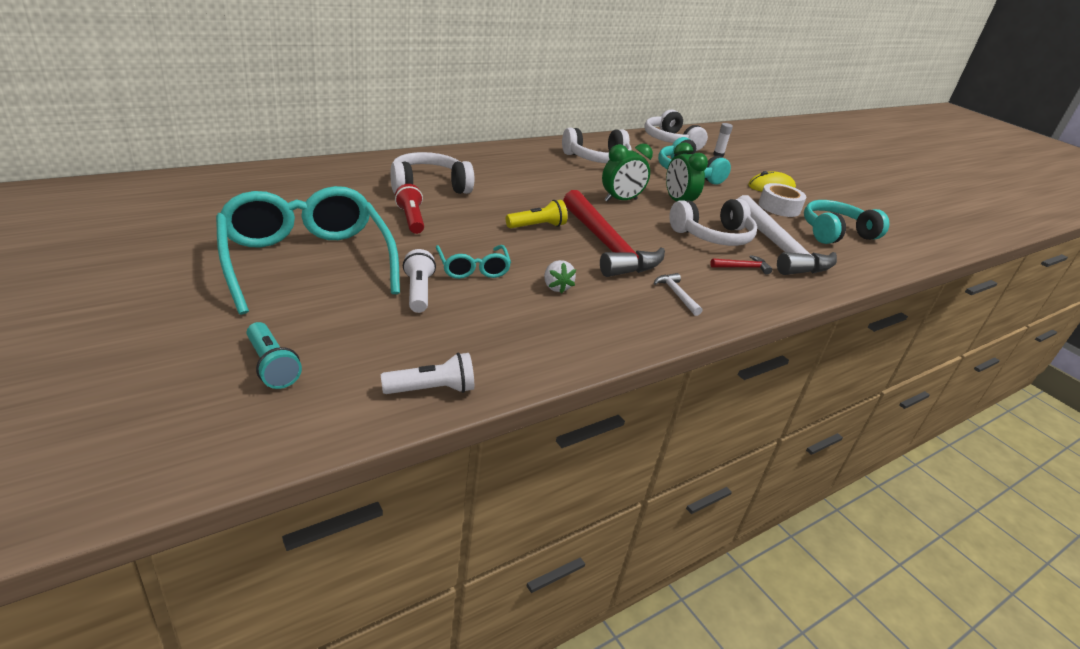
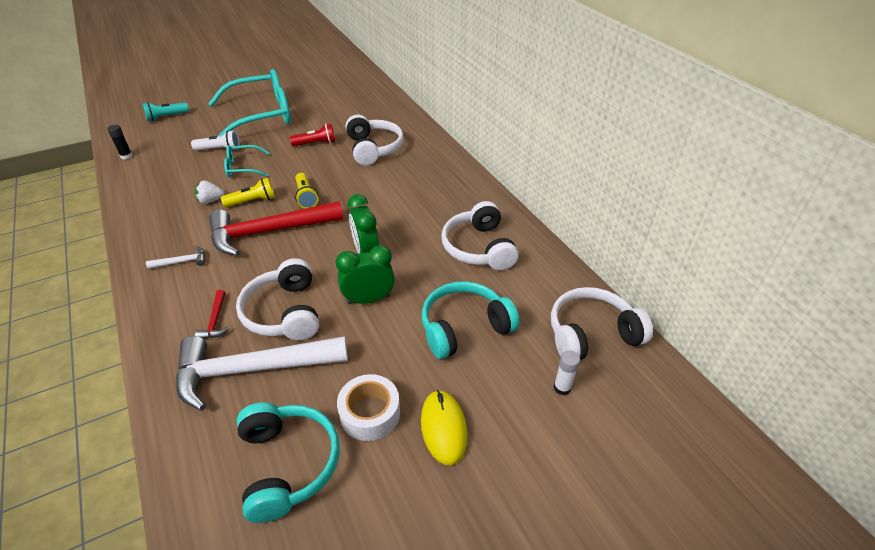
camera: 100 degrees right, 10 degrees up
white flashlight [381,353,474,394] -> black glue stick [107,125,133,159]
none -> yellow flashlight [221,178,275,207]

